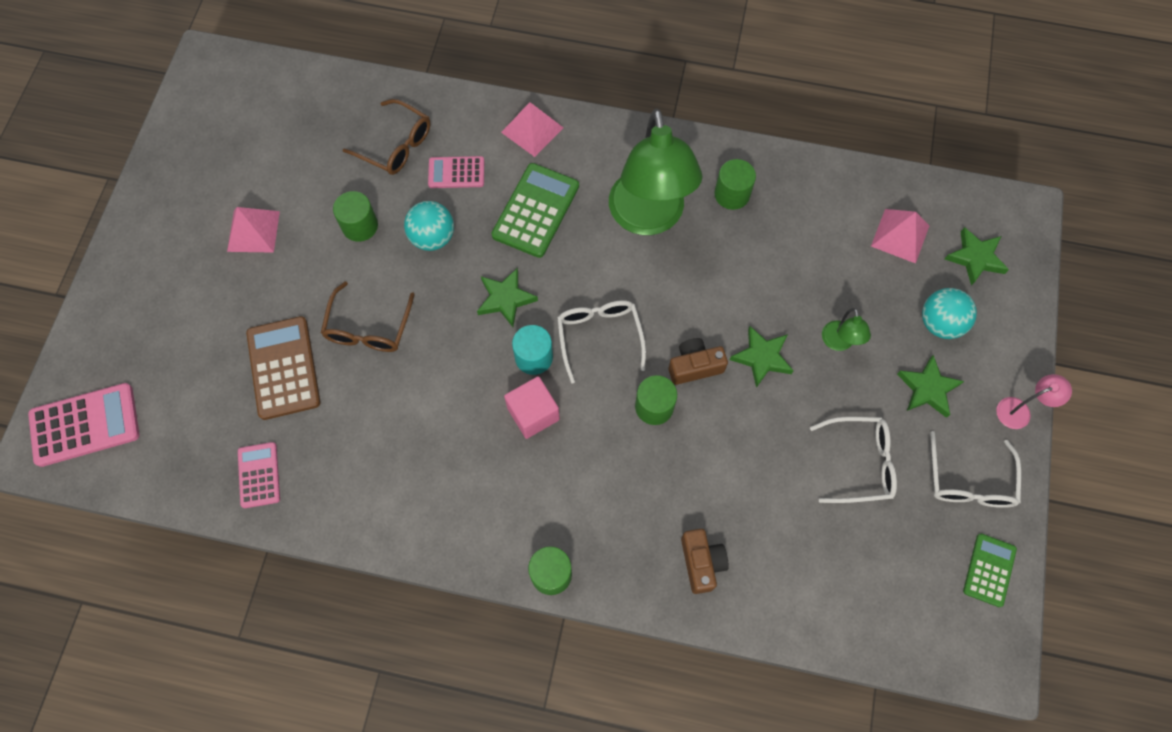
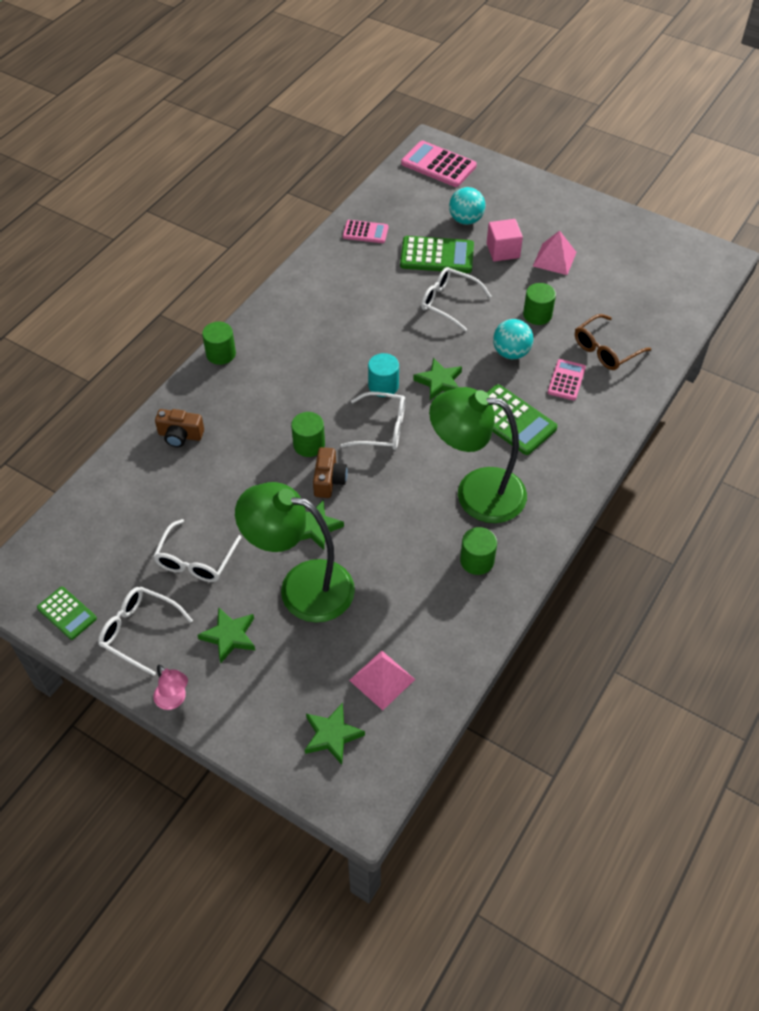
camera: 110 degrees right, 15 degrees down
pink calculator [28,383,139,467] -> pink calculator turned 120 degrees clockwise [401,141,477,187]
brown calculator [246,316,320,420] -> green calculator [400,236,474,273]
brown glasses [321,282,415,352] -> white glasses [421,267,492,331]
pink pyramid [501,102,564,157] -> none
pink cube [504,376,560,439] -> pink cube moved to [487,219,523,261]
green lamp [822,308,871,351] -> green lamp [235,482,355,623], size x2.44
turquoise ball [922,288,977,339] -> turquoise ball moved to [449,187,485,225]
pink lamp [996,374,1072,429] -> pink lamp turned 45 degrees counterclockwise [153,665,188,710]

